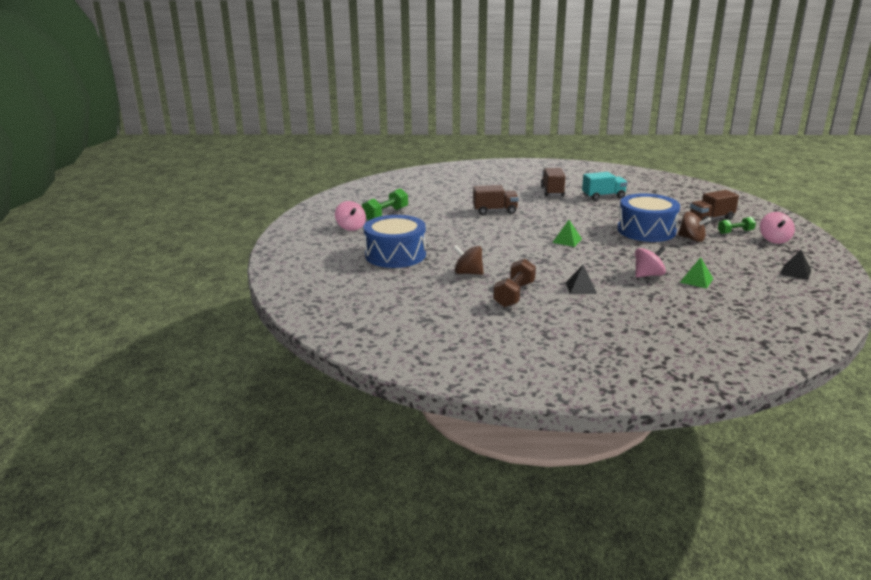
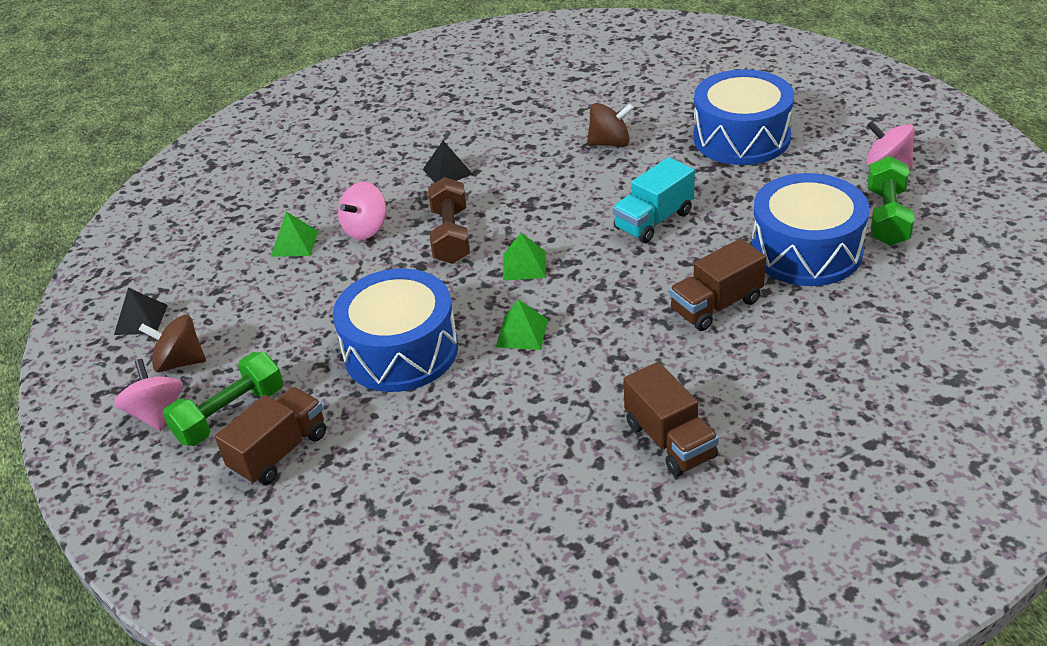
camera: 155 degrees right, 15 degrees up
brown dumbbell [493,259,536,307] -> brown dumbbell moved to [428,177,470,264]
turquoise truck [582,172,628,201] -> turquoise truck moved to [612,157,695,243]
brown spinning top [678,212,711,242] -> brown spinning top moved to [139,315,206,372]
green dumbbell [718,217,756,234] -> green dumbbell [163,352,283,446], size x1.55
none -> green pyramid [496,299,548,350]
none -> blue drum [751,173,869,286]

